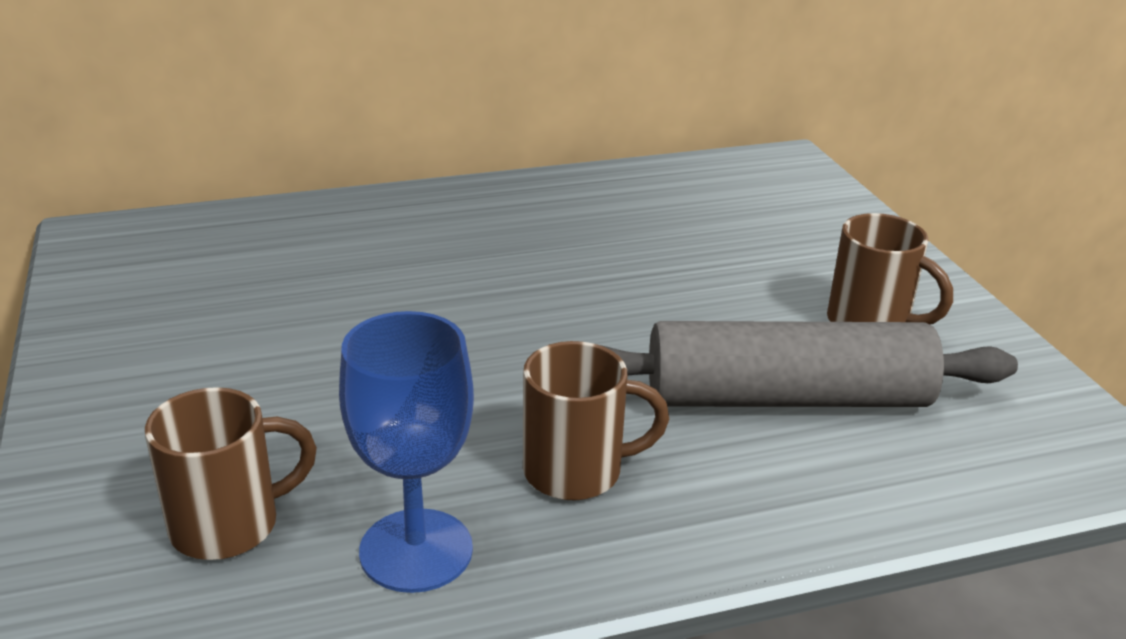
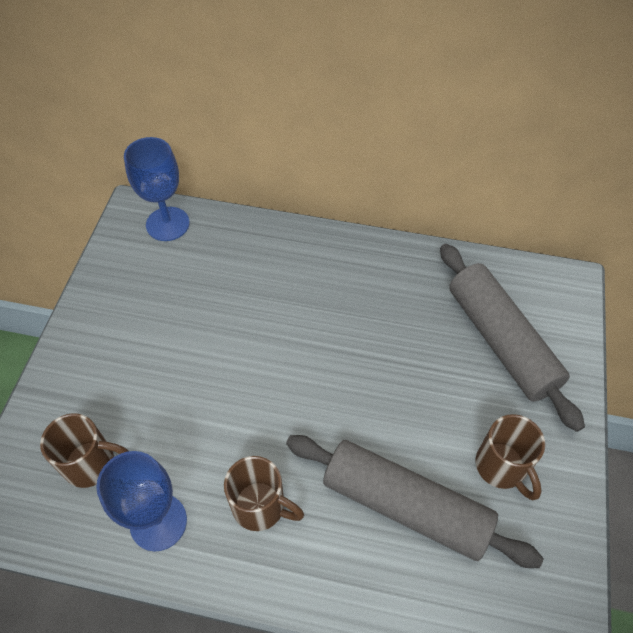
camera: 30 degrees right, 25 degrees up
none -> blue goblet [124,137,190,241]
none -> grey rolling pin [440,244,585,432]

